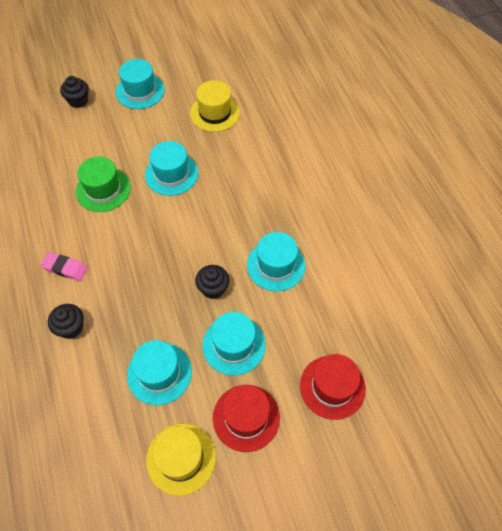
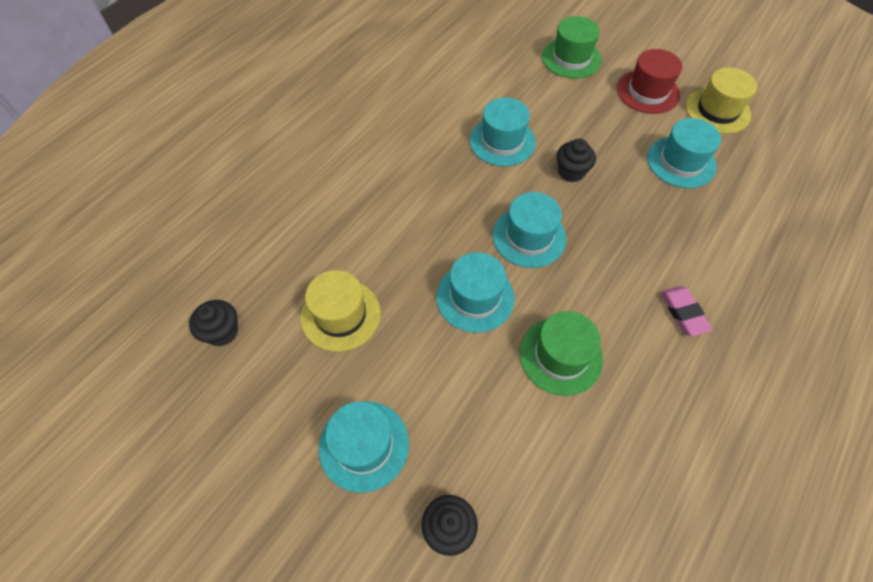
camera: 125 degrees left, 0 degrees up
black cupcake [48,304,84,339] -> black cupcake moved to [189,300,238,346]
turquoise hat [202,312,266,375] -> turquoise hat moved to [493,192,567,268]
red hat [300,354,366,420] -> green hat [542,16,602,79]

